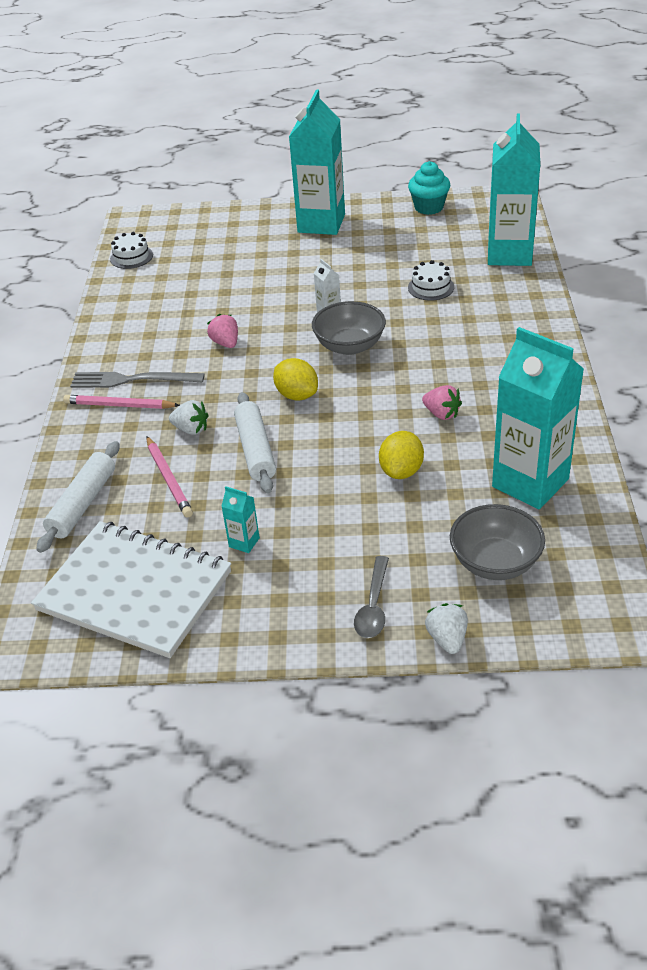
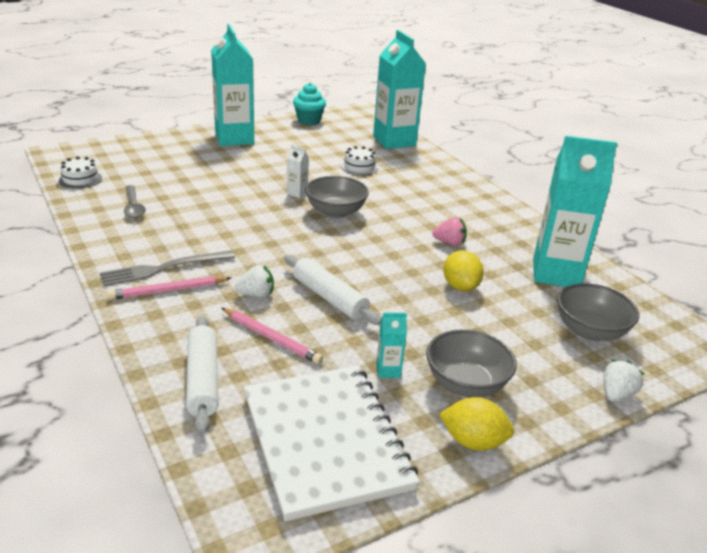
camera: 35 degrees left, 10 degrees down
white notebook [31,521,231,658] -> white notebook turned 75 degrees clockwise [244,366,420,521]
pink strawberry [207,314,238,348] -> none
yellow lemon [273,358,318,401] -> yellow lemon moved to [439,397,514,451]
grey spoon [354,556,389,638] -> grey spoon moved to [124,185,146,218]
white strawberry [425,603,468,654] -> white strawberry turned 75 degrees clockwise [603,360,644,402]
none -> grey bowl [426,329,517,397]

